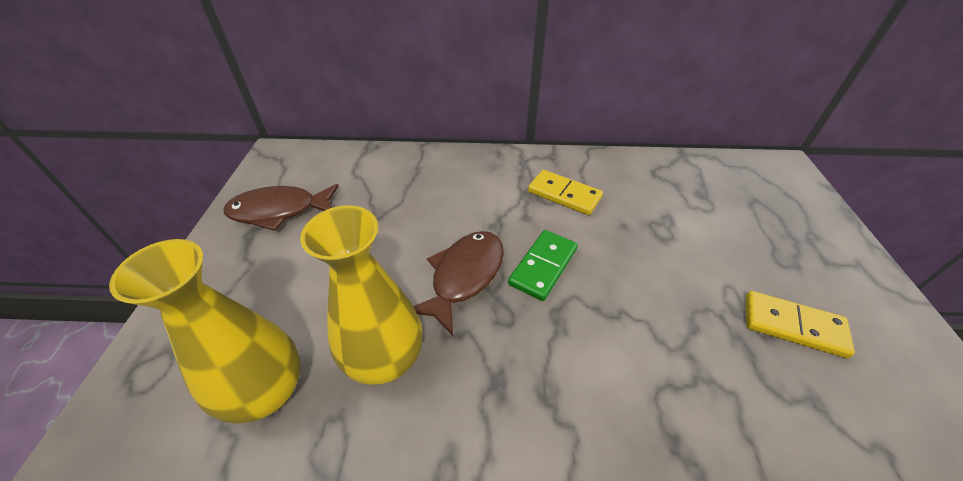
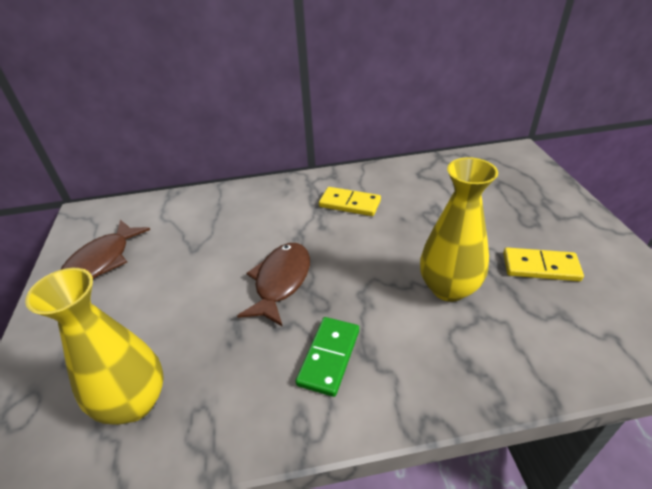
camera: 10 degrees left, 5 degrees down
brown fish [224,184,339,231] -> brown fish turned 45 degrees counterclockwise [60,220,150,279]
yellow vase [300,206,422,385] -> yellow vase moved to [420,157,498,302]
green domino [508,230,578,301] -> green domino moved to [296,317,359,397]

